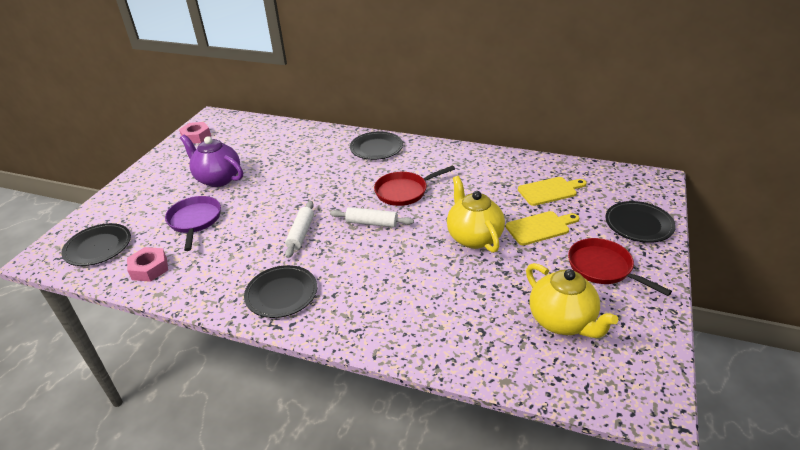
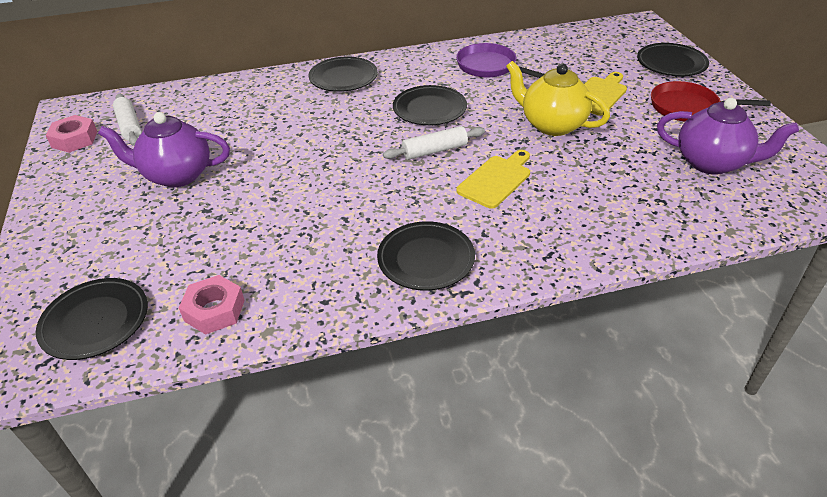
camera: 35 degrees left, 5 degrees up
purple pan [165,196,221,251] -> purple pan moved to [456,43,545,78]
white rolling pin [285,201,314,258] -> white rolling pin moved to [113,94,142,146]
red pan [374,165,455,206] -> black plate [393,85,467,125]
yellow cutting board [518,177,587,206] -> yellow cutting board moved to [456,150,530,209]
yellow teapot [526,263,619,338] -> purple teapot [657,98,799,175]

